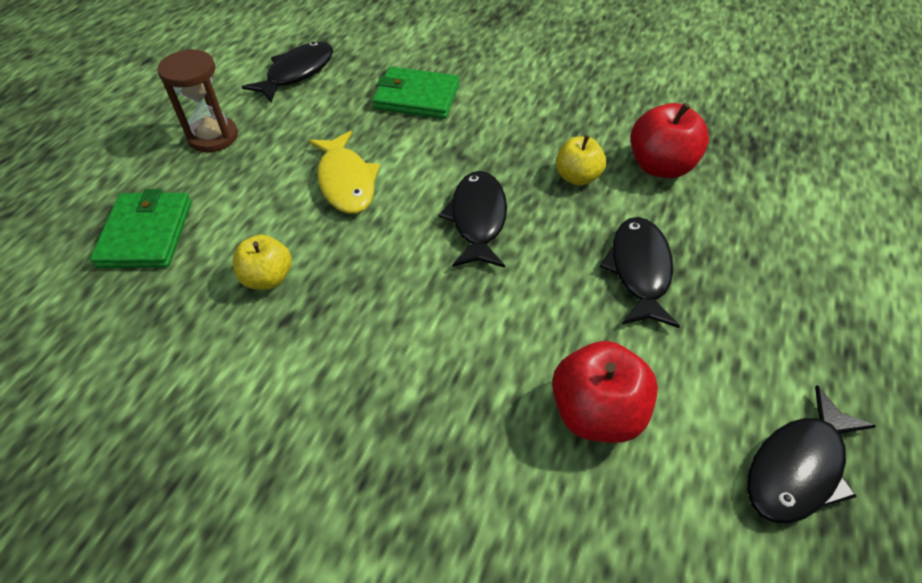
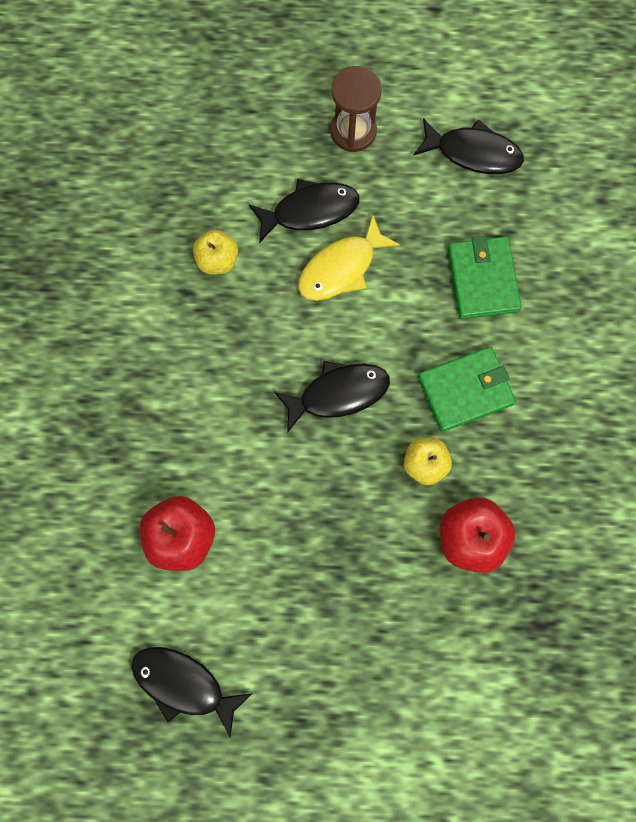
camera: 70 degrees right, 25 degrees up
green wallet [90,189,191,268] -> green wallet moved to [418,347,516,432]
black fish [600,217,680,328] -> black fish moved to [248,179,360,243]

